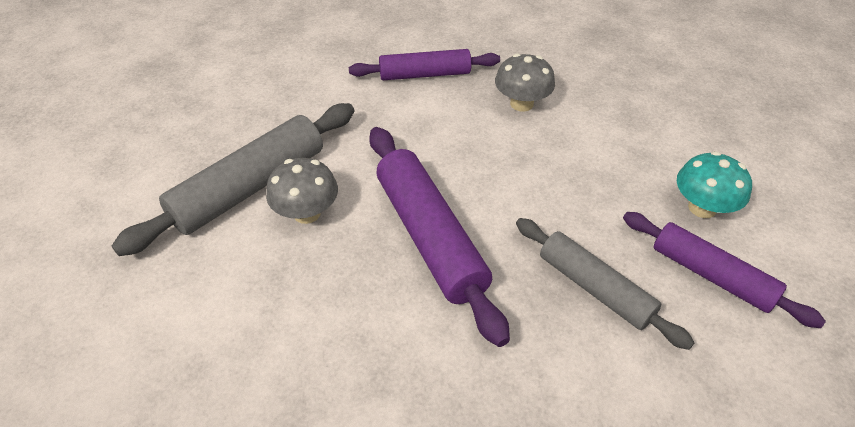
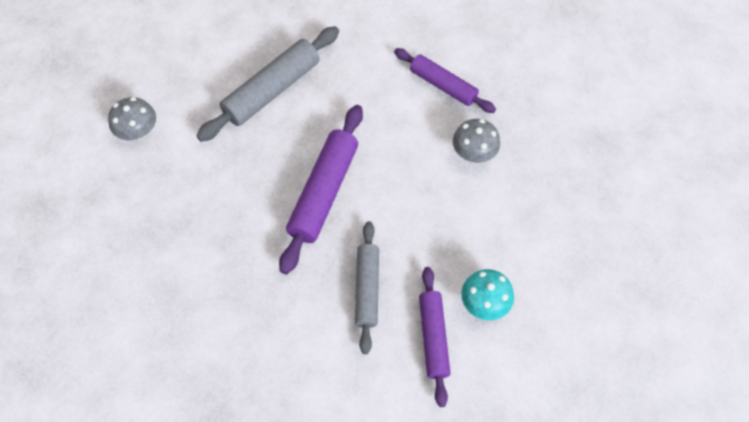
camera: 45 degrees right, 15 degrees up
grey rolling pin [112,103,354,256] -> grey rolling pin turned 45 degrees counterclockwise [196,26,339,142]
grey mushroom [266,158,338,224] -> grey mushroom moved to [108,97,156,140]

